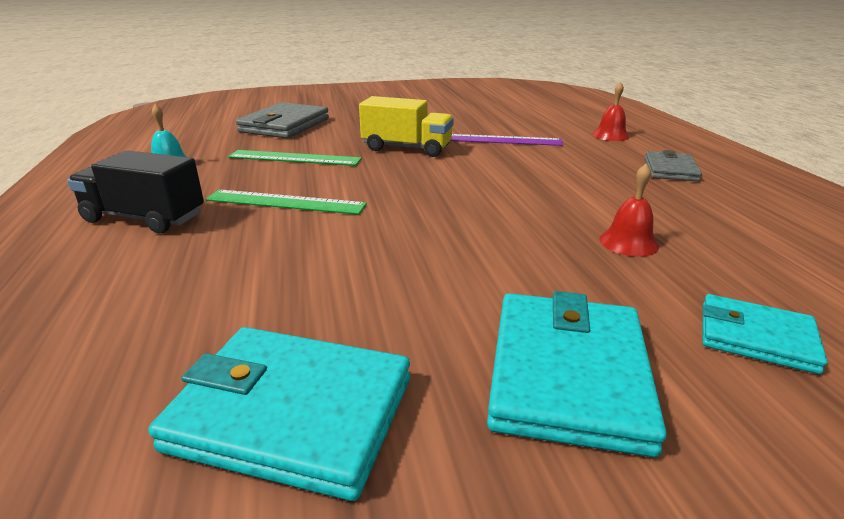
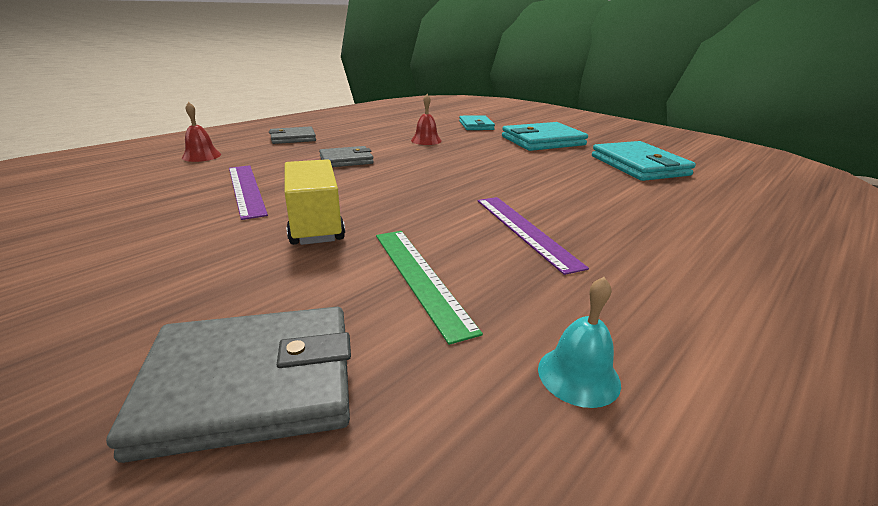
camera: 125 degrees left, 0 degrees up
black truck [67,150,204,233] -> none
green ruler [205,190,367,215] -> purple ruler [477,197,589,275]
none -> grey wallet [319,146,374,167]

